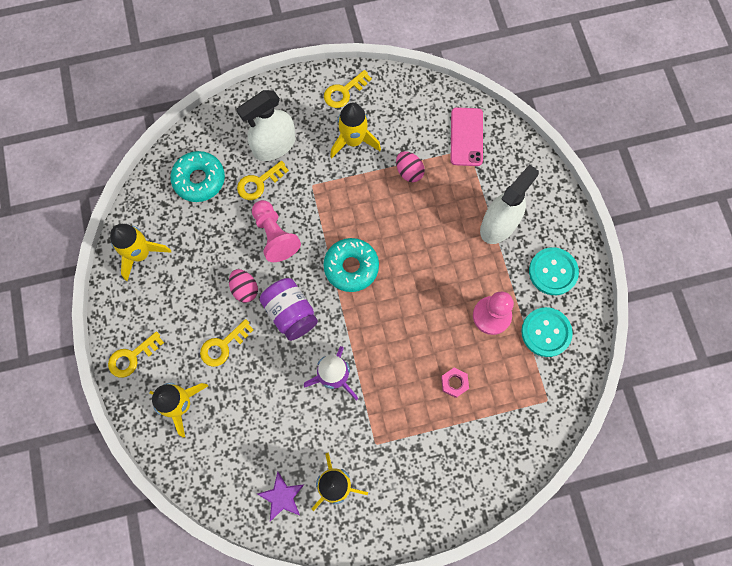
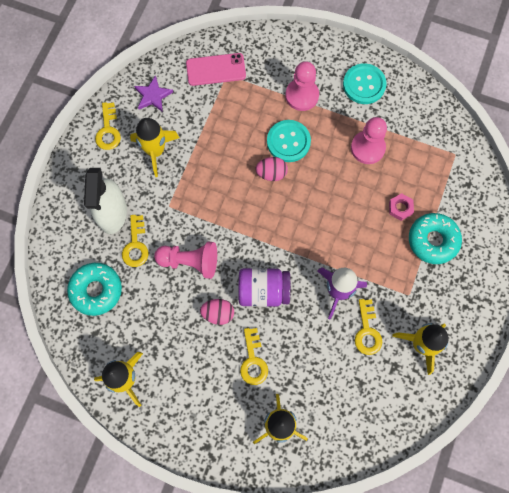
camera: 55 degrees left, 0 degrees up
yellow key [108,331,164,378] -> yellow key moved to [355,299,382,355]
purple star [257,472,305,521] -> purple star moved to [134,75,173,112]
turquoise donut [324,238,379,292] -> turquoise donut moved to [409,213,462,264]
pink egg [396,151,425,182] -> pink egg moved to [255,157,288,181]
pink phone [451,107,483,166] -> pink phone turned 45 degrees counterclockwise [186,53,246,86]
white spray bottle [480,164,539,244] -> pink pawn [285,61,319,111]
turquoise button [521,307,573,357] -> turquoise button moved to [267,120,311,162]

